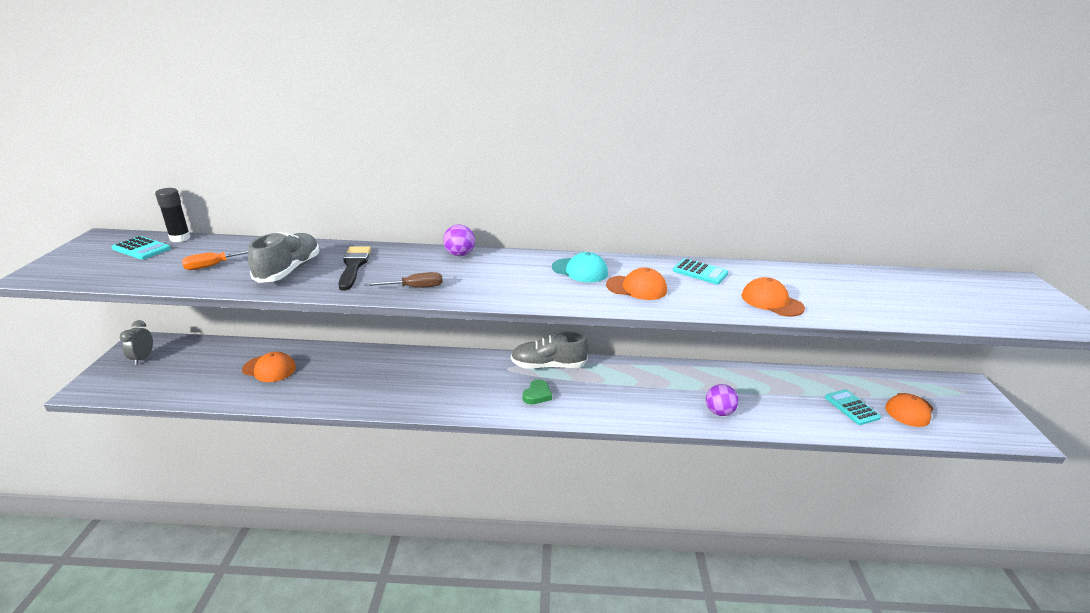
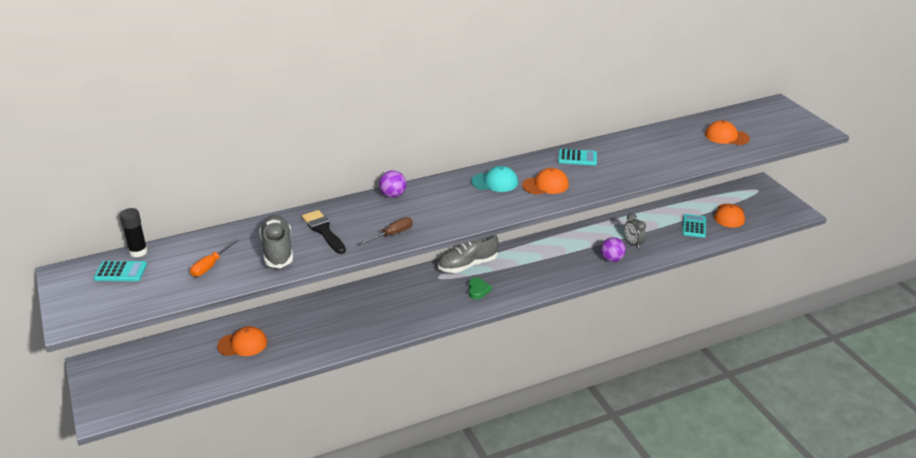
camera: 25 degrees left, 5 degrees up
grey clock [120,320,153,365] -> grey clock moved to [624,213,646,249]
orange cap [741,277,805,316] -> orange cap moved to [705,120,750,145]
turquoise calculator [825,389,881,425] -> turquoise calculator turned 60 degrees clockwise [683,214,706,238]

